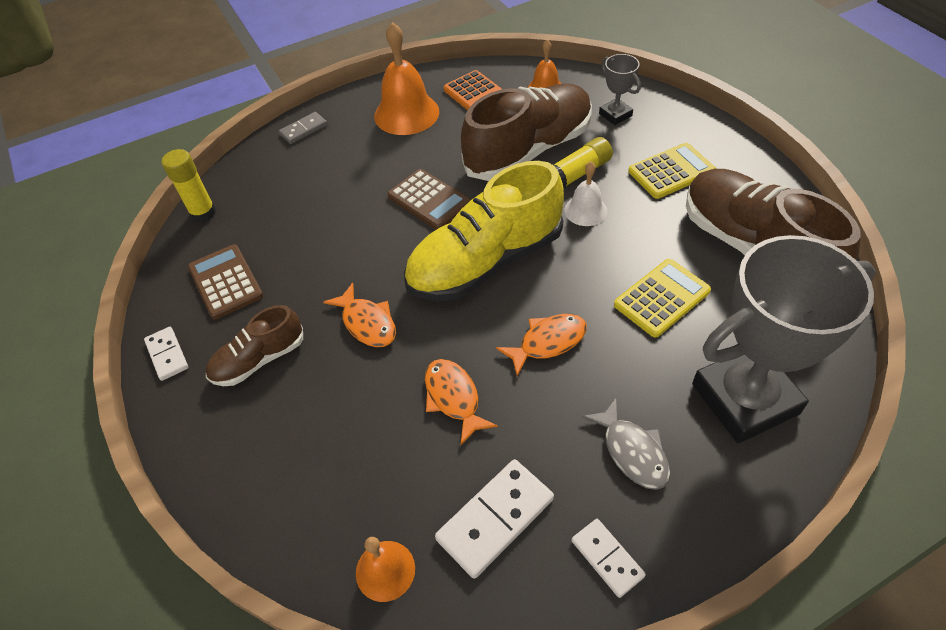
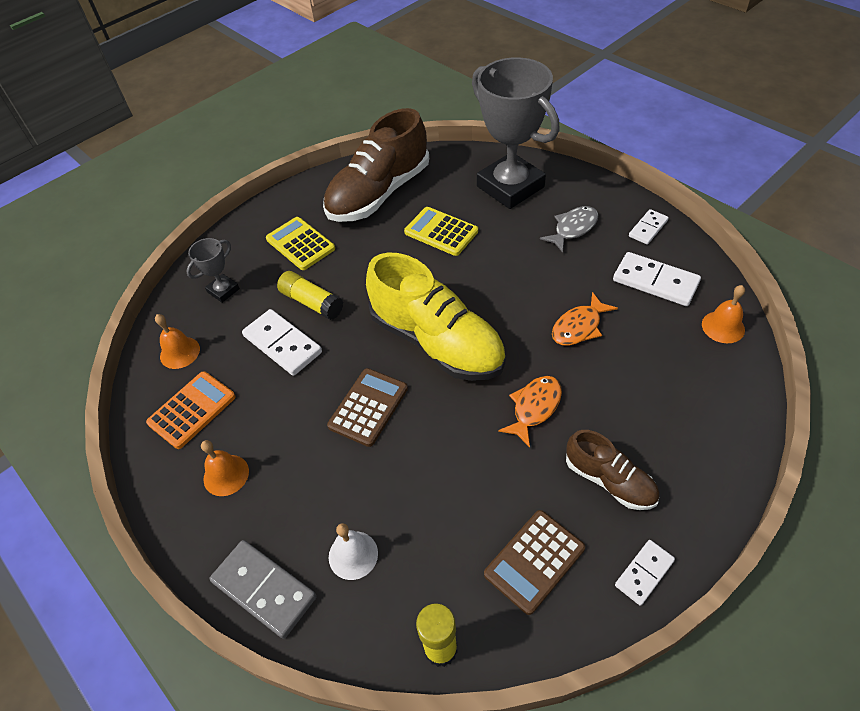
camera: 105 degrees left, 0 degrees up
grey domino [279,112,327,144] -> grey domino [210,540,316,639], size x1.67
orange bell [374,22,439,135] -> orange bell [201,440,249,496], size x0.56
brown shoe [461,84,592,181] -> white domino [242,309,322,376]
orange fish [496,314,587,376] -> none
white bell [565,162,607,226] -> white bell moved to [329,523,378,580]

